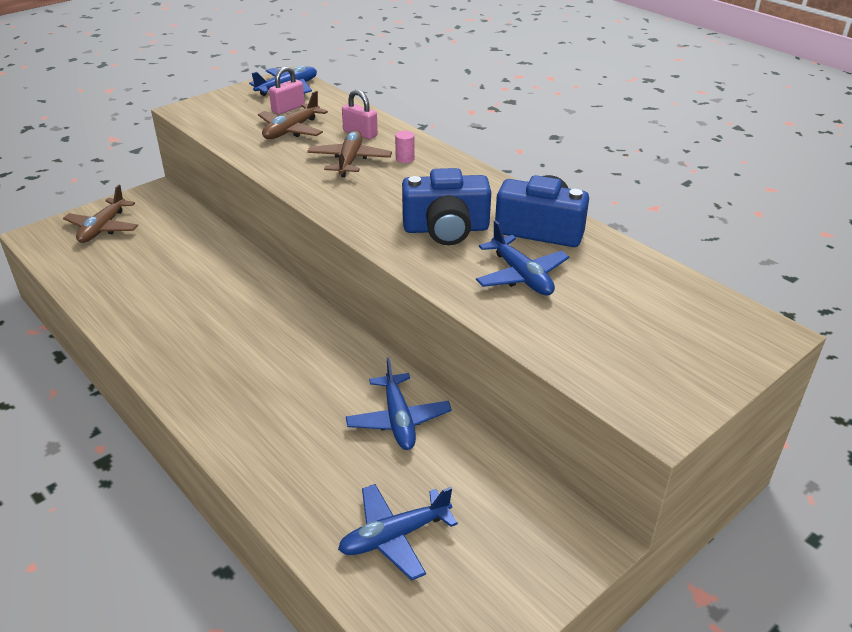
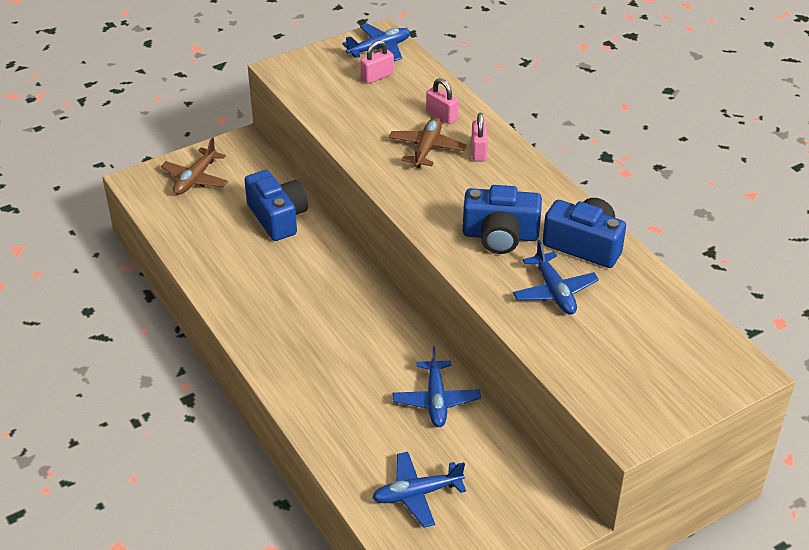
camera: 10 degrees right, 5 degrees up
brown plane [258,91,328,139] -> none
pink cylinder [395,131,415,163] -> pink padlock [471,113,488,161]
none -> blue camera [244,170,308,241]

